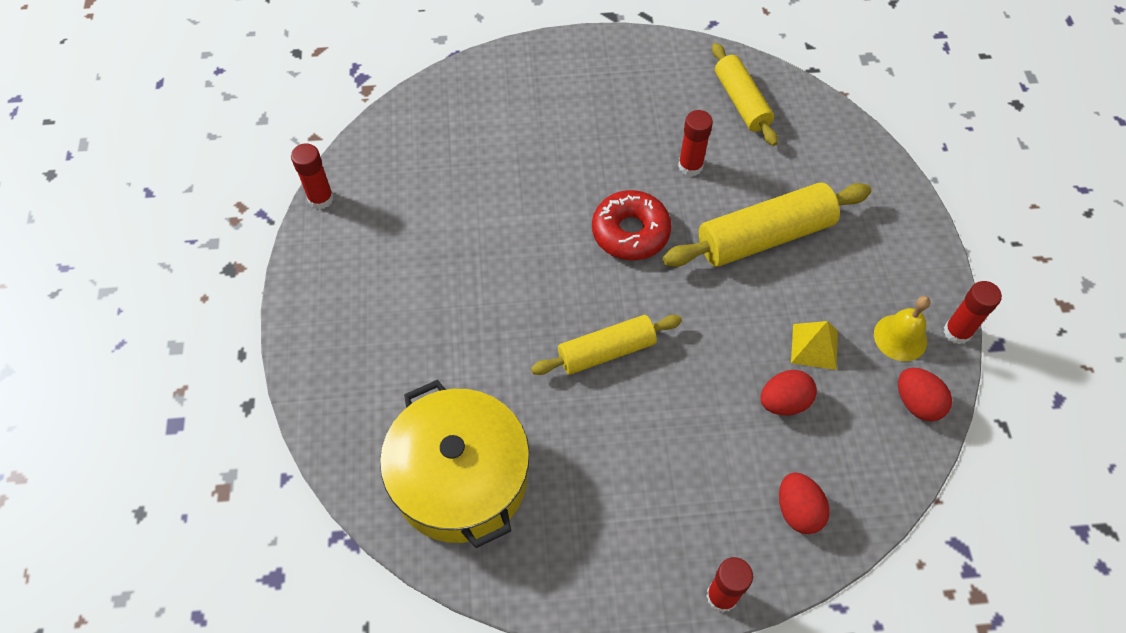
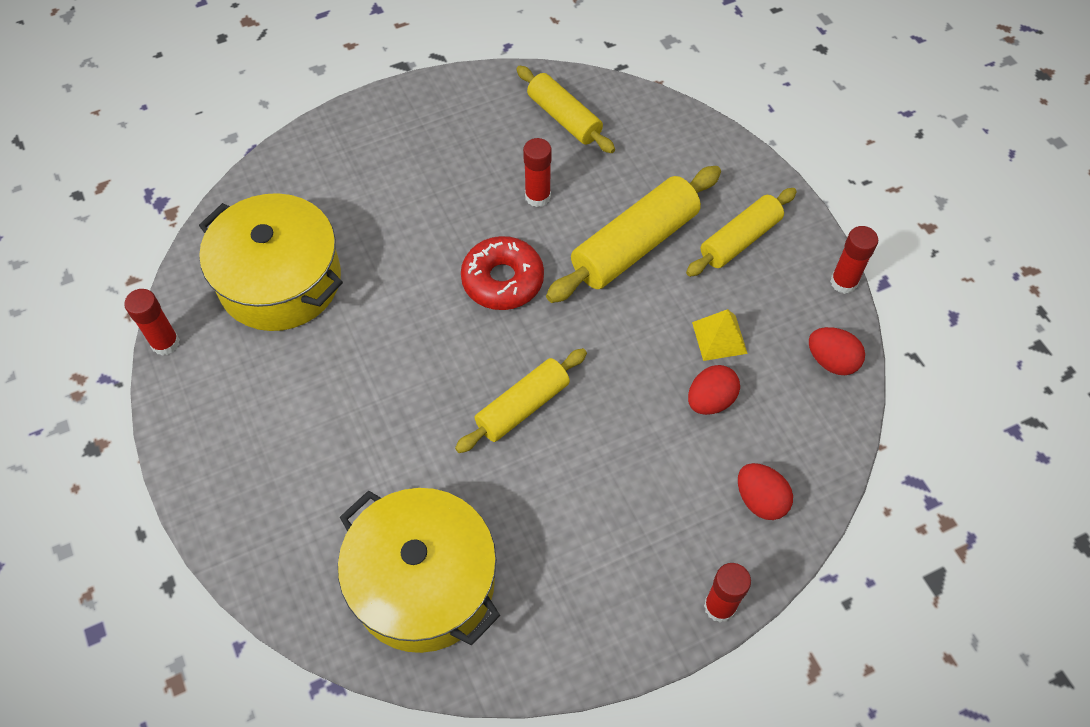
camera: 20 degrees left, 0 degrees up
yellow bell [874,296,930,361] -> none
none -> yellow pot [199,193,343,331]
none -> yellow rolling pin [686,188,797,277]

